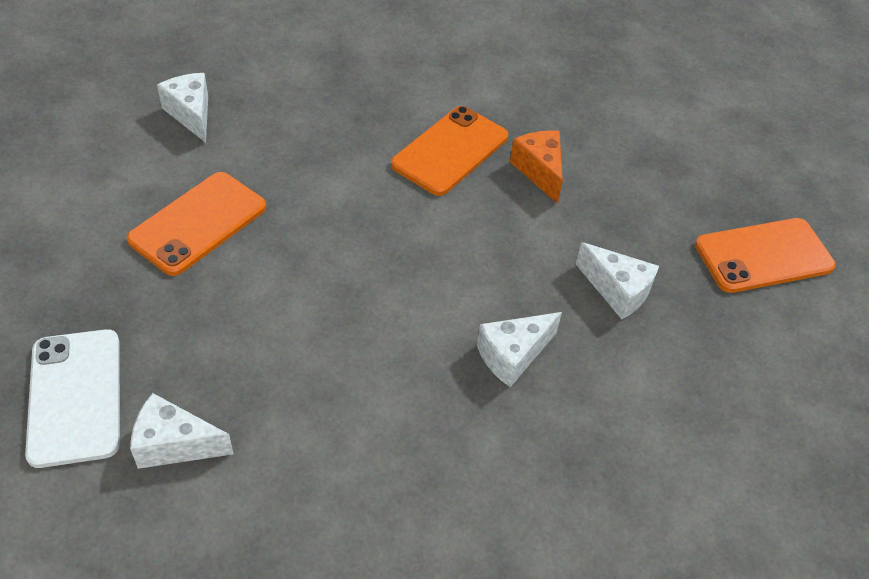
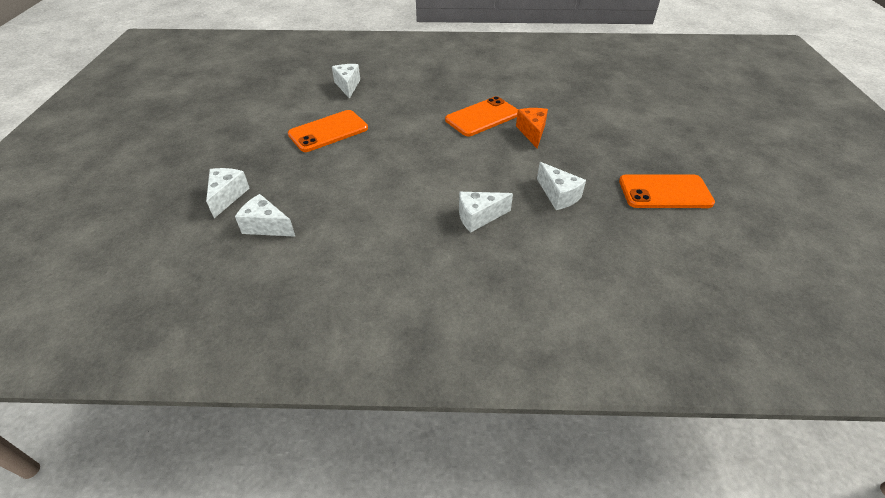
camera: 20 degrees right, 5 degrees down
white phone [25,329,120,468] -> white cheese [206,168,250,218]

